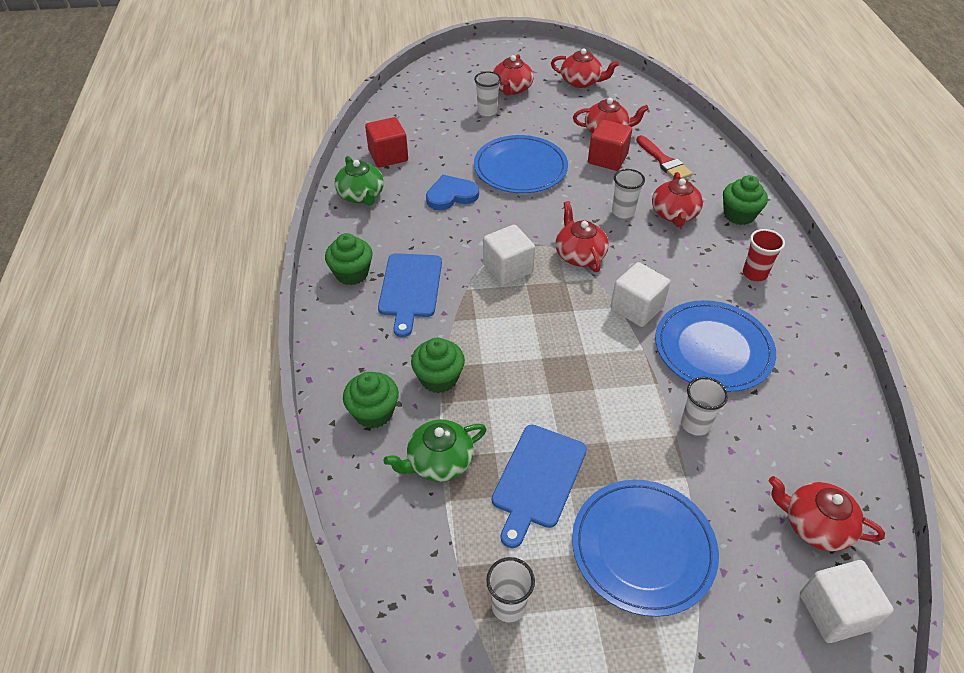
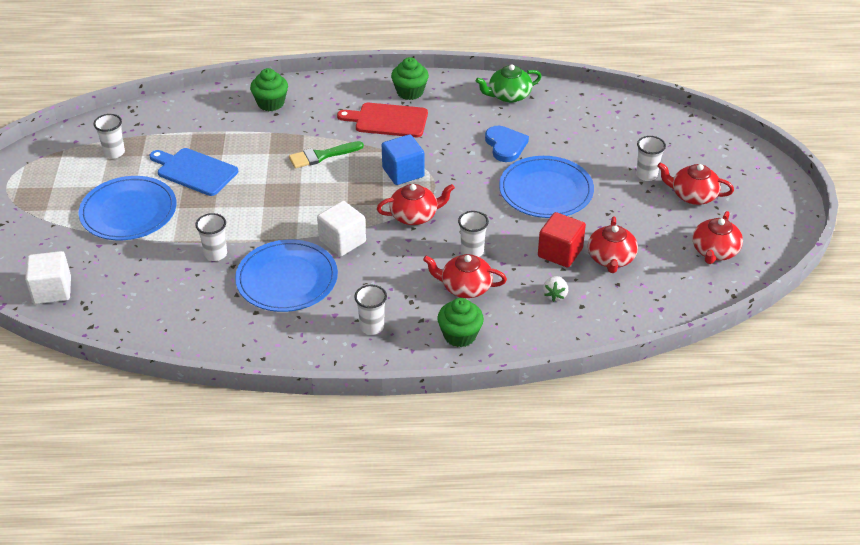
camera: 95 degrees right, 5 degrees down
red cube [365,117,408,168] -> none
blue cutting board [378,253,442,337] -> red cutting board [337,103,428,137]
green teapot [384,419,486,482] -> none
green cupcake [411,338,465,393] -> none
white cube [483,225,535,285] -> blue cube [382,134,425,185]
red brush [636,135,693,179] -> white strawberry [543,276,568,302]
red cup [743,229,785,281] -> white cup [354,285,387,335]
red teapot [769,476,885,551] -> none
none -> green brush [289,141,364,168]

